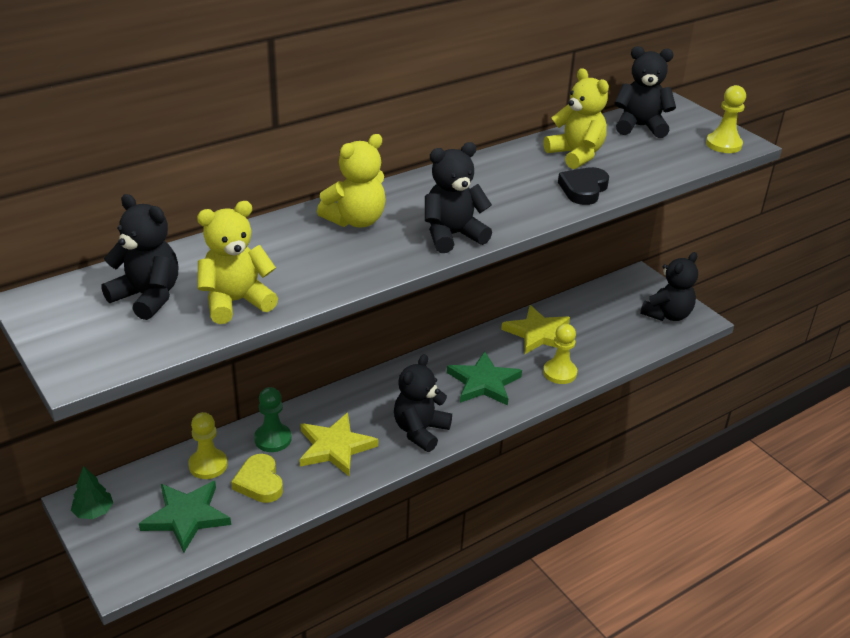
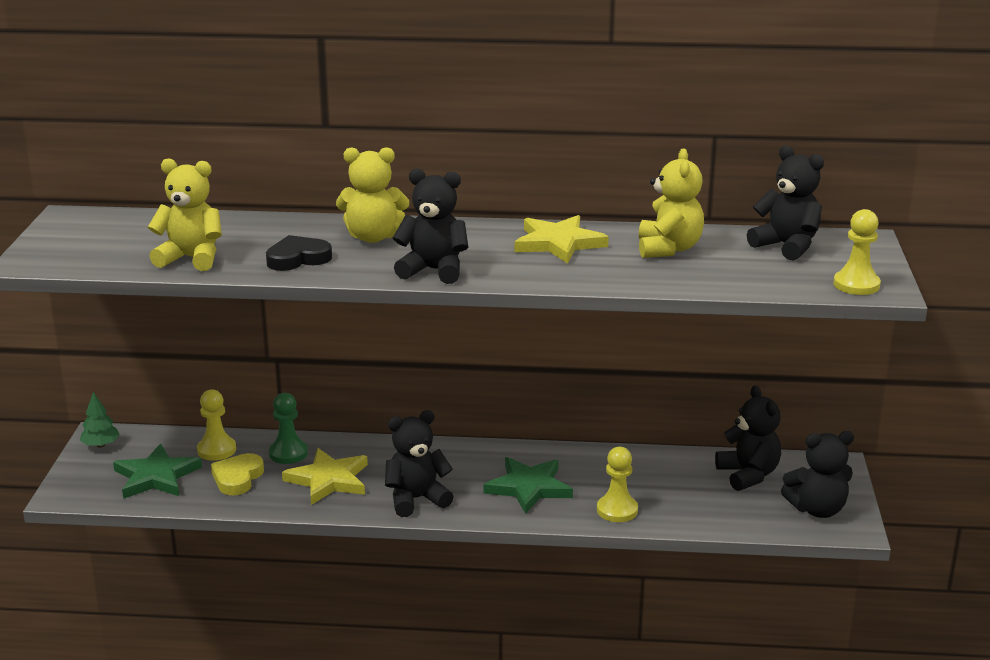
camera: 40 degrees right, 10 degrees down
black teddy bear [101,194,178,320] -> black teddy bear moved to [715,385,781,491]
yellow star [501,305,570,354] -> yellow star moved to [515,215,609,264]
black heart [558,167,609,205] -> black heart moved to [266,235,332,271]

